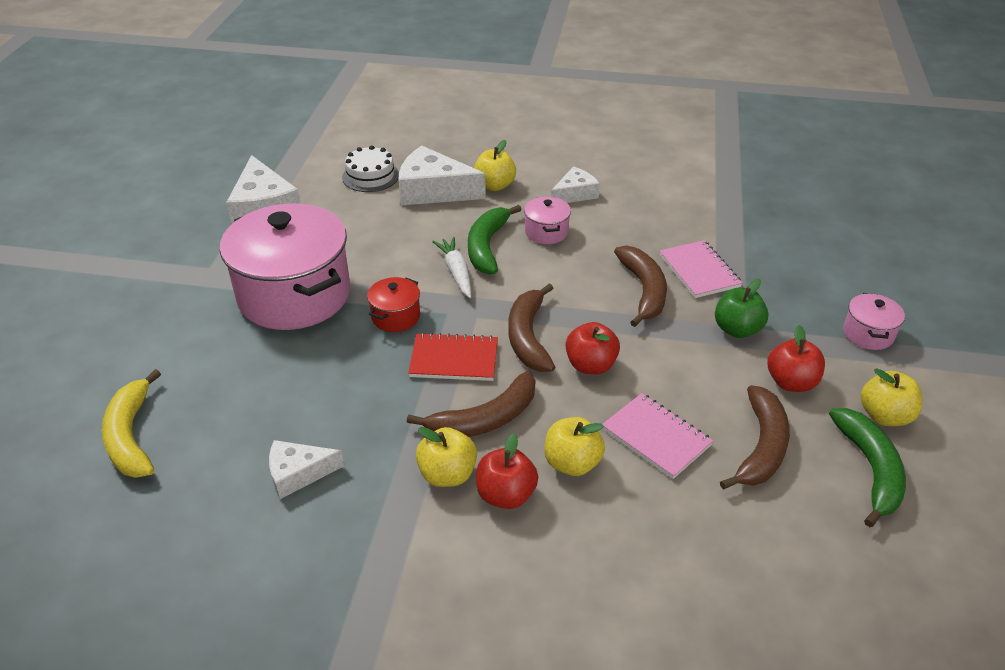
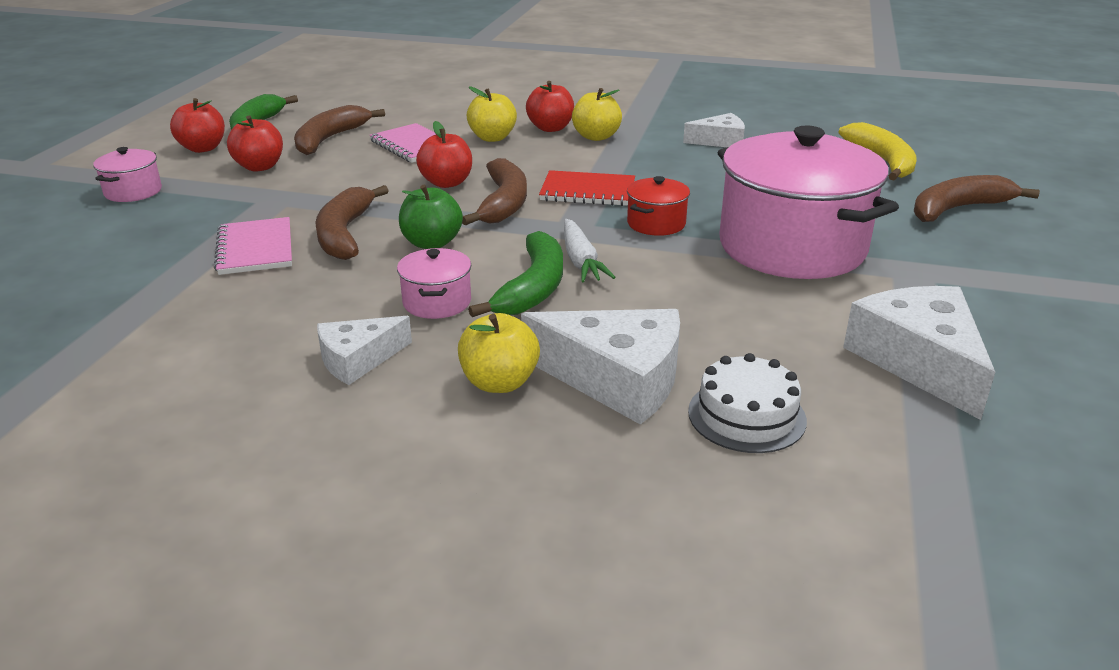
camera: 175 degrees left, 10 degrees down
brown banana [407,371,535,437] -> brown banana moved to [913,175,1040,222]
green apple [715,279,768,338] -> green apple moved to [399,185,463,249]
yellow apple [861,368,922,426] -> red apple [170,98,225,153]

